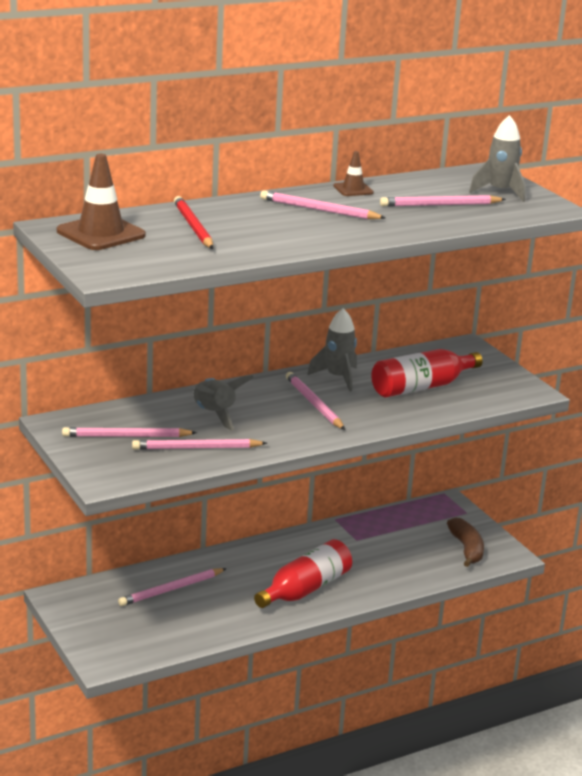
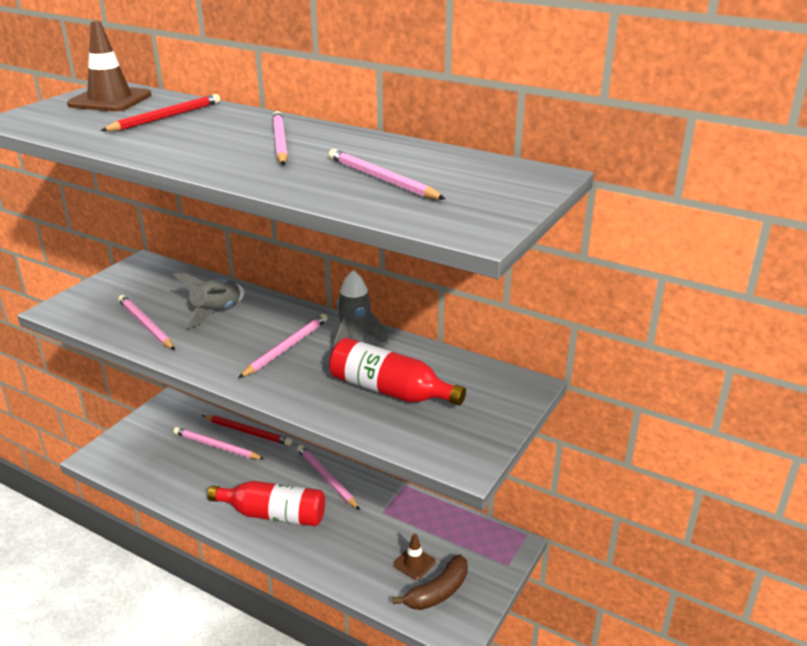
camera: 60 degrees right, 5 degrees up
pink pencil [62,427,197,437] -> pink pencil moved to [297,445,360,510]
brown traffic cone [333,151,374,196] -> brown traffic cone moved to [393,534,436,580]
grey rocket [469,115,526,202] -> none
none -> red pencil [202,415,292,446]

